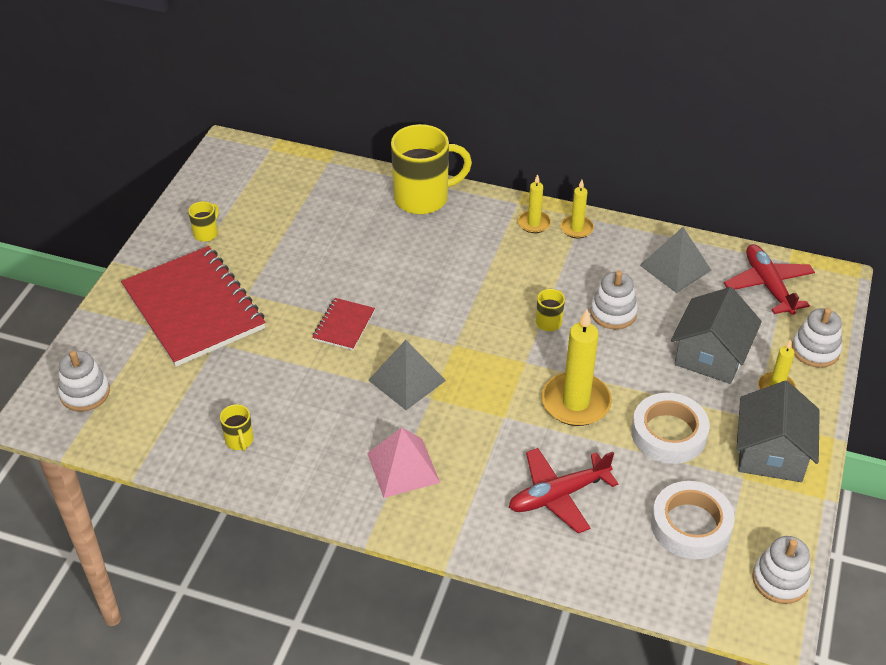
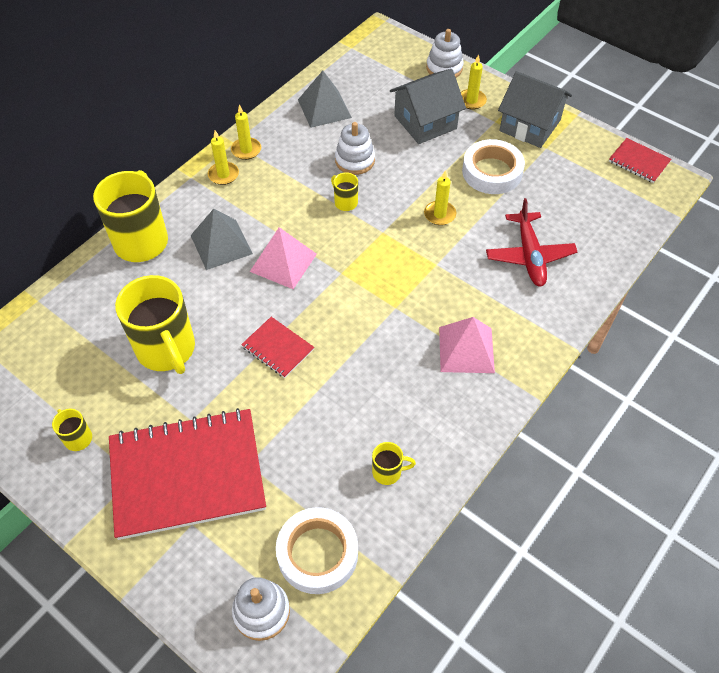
camera: 70 degrees left, 10 degrees up
grey pyramid [368,340,446,410] -> grey pyramid moved to [191,209,253,270]
yellow candle [541,309,612,426] -> yellow candle [424,170,456,225], size x0.54
white tape [651,481,735,559] -> white tape moved to [276,507,358,594]
grey house [671,287,762,384] -> grey house turned 75 degrees counterclockwise [390,69,466,144]
red plane [724,244,815,315] -> none
white stacking toy [752,536,811,604] -> red notebook [609,138,672,183]
none -> yellow mug [115,275,195,374]
none -> pink pyramid [250,227,317,289]

